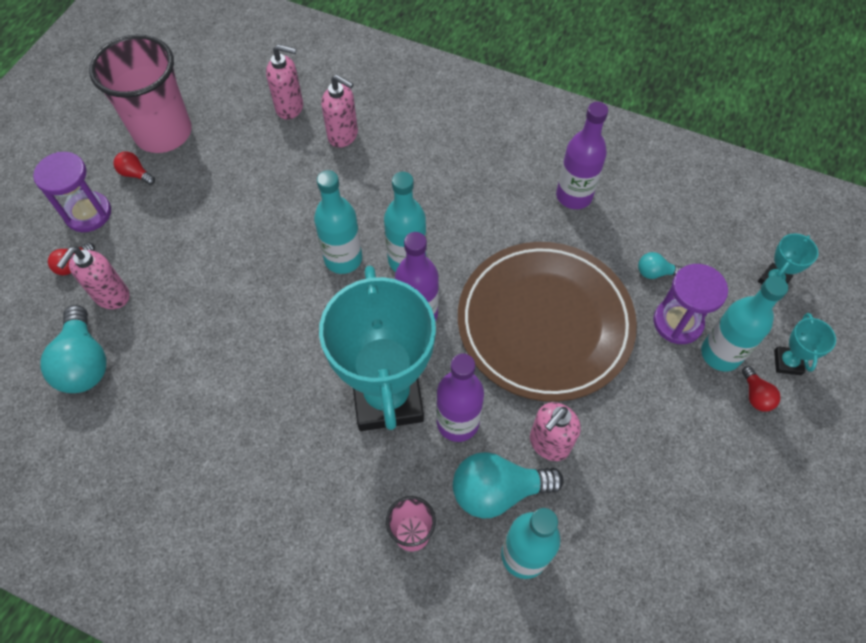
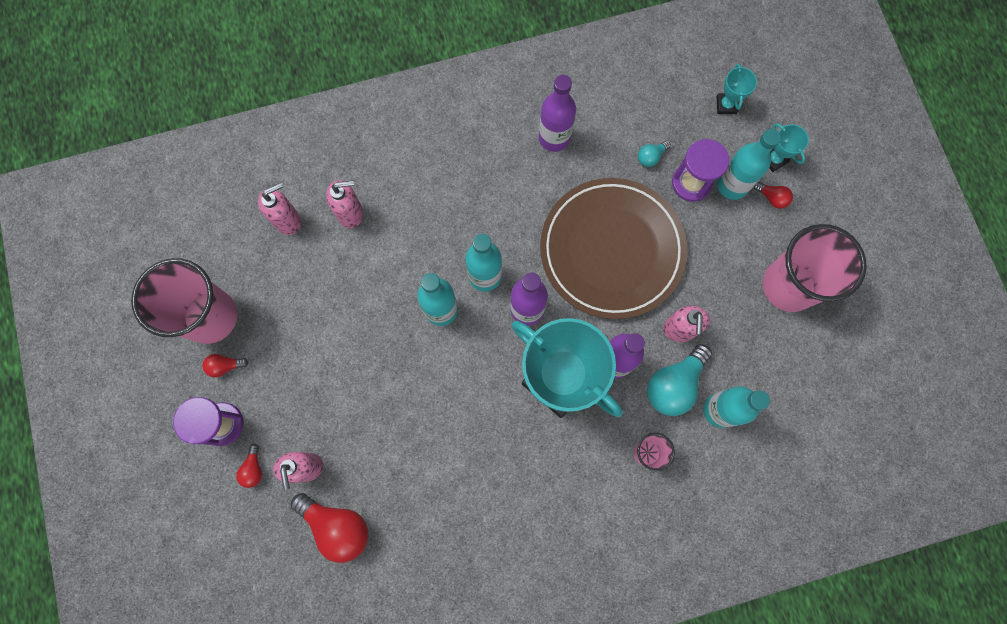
camera: 40 degrees left, 15 degrees up
turquoise light bulb [40,305,107,393] -> red light bulb [291,493,368,563]
none -> pink cup [763,224,867,312]

